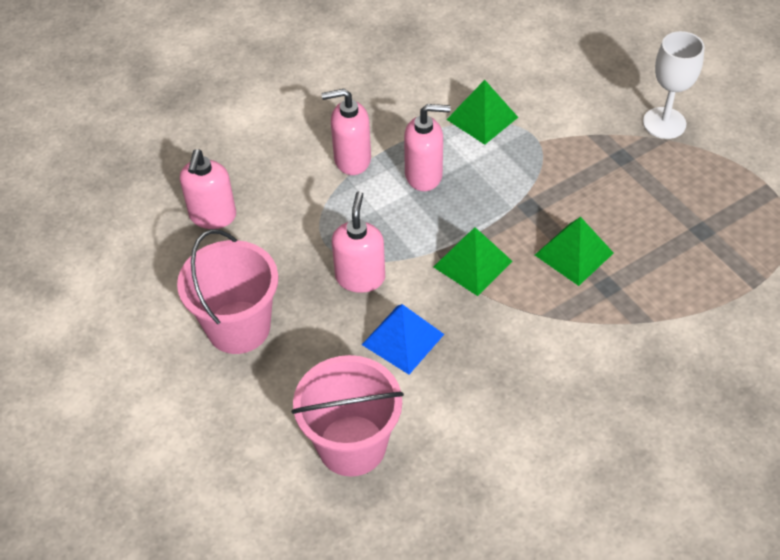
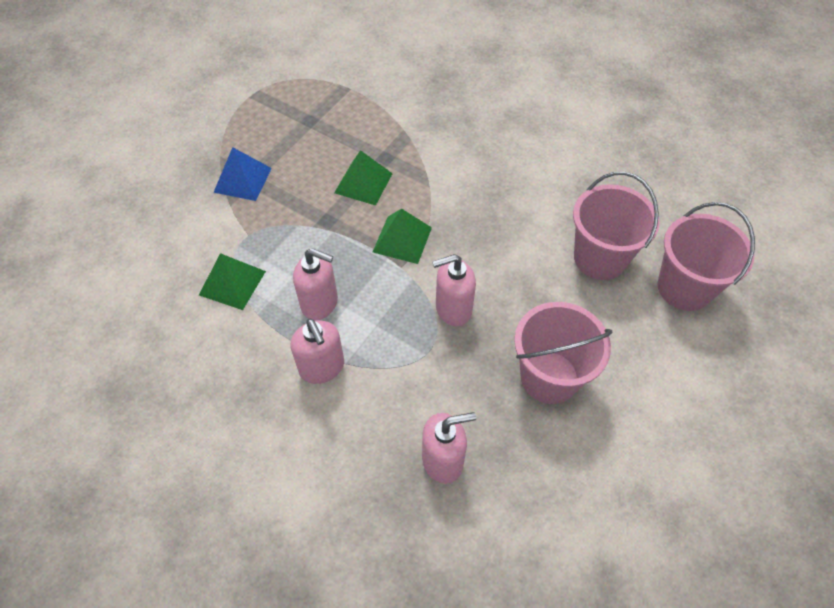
camera: 115 degrees left, 5 degrees up
blue pyramid [362,304,444,374] -> blue pyramid moved to [213,147,272,201]
pink soap dispenser [404,104,451,191] -> pink soap dispenser turned 135 degrees clockwise [293,248,338,320]
white goblet [643,31,705,139] -> none
none -> pink bucket [658,202,755,311]

